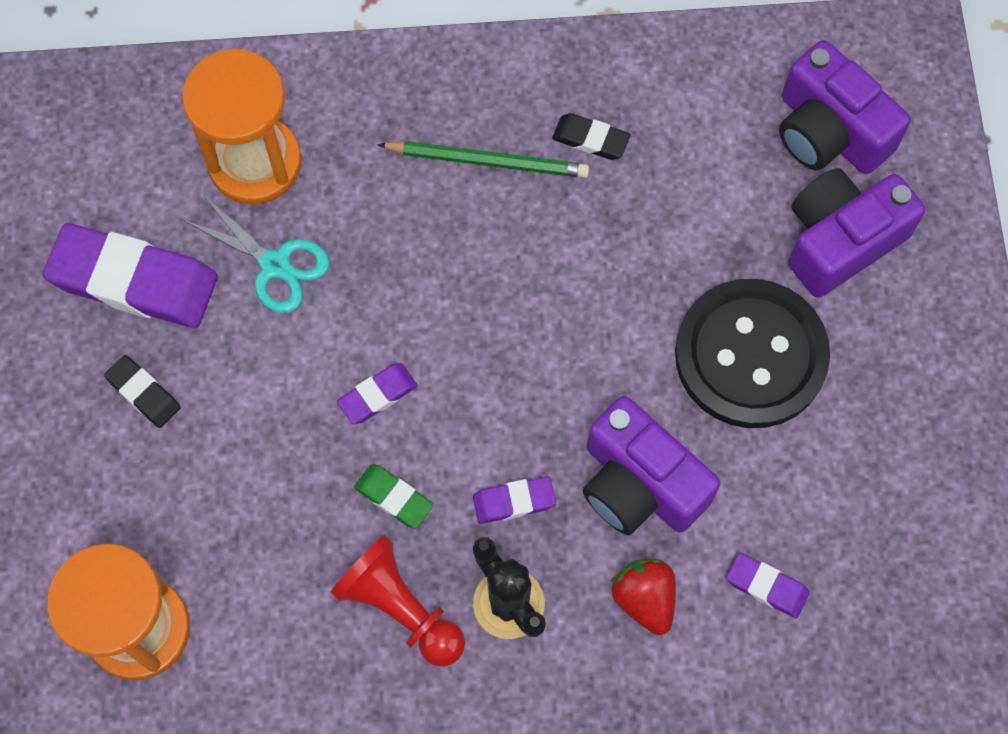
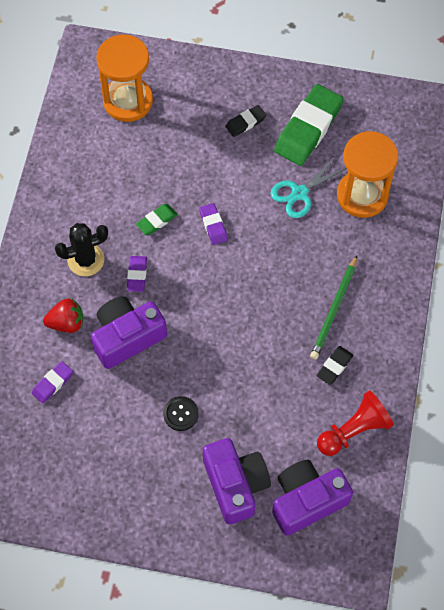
camera: 105 degrees right, 5 degrees down
purple eraser [43,223,218,328] -> green eraser [274,84,344,166]
red pawn [330,535,465,667] -> red pawn moved to [317,390,394,456]
black button [675,279,830,428] -> black button [163,396,199,431], size x0.41

